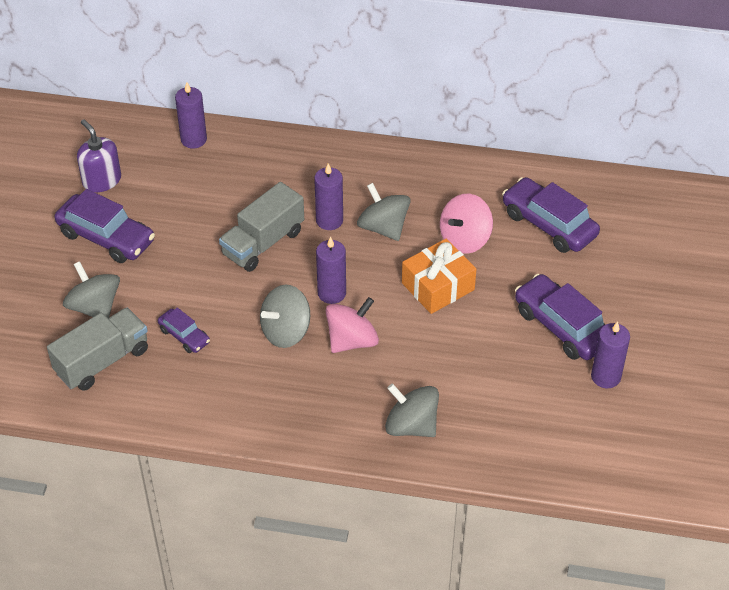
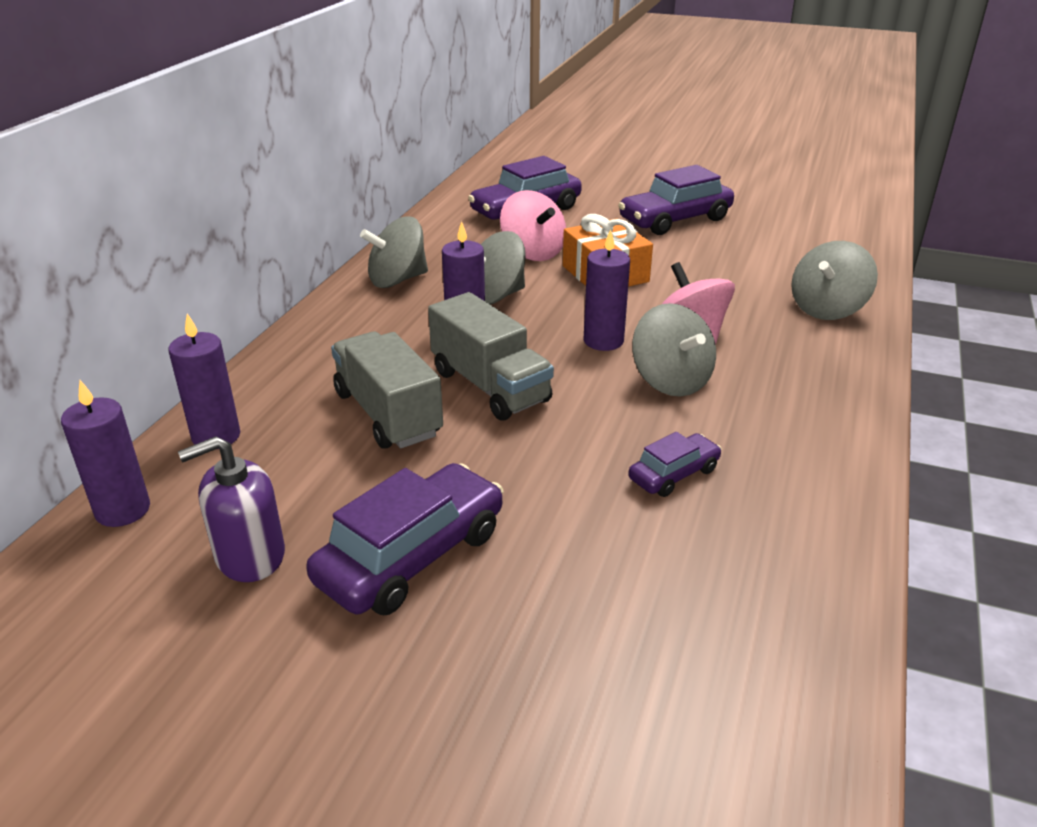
camera: 80 degrees left, 15 degrees down
grey truck [47,308,148,391] -> grey truck moved to [331,332,443,449]
grey spinning top [63,261,120,319] -> grey spinning top moved to [360,216,428,288]
purple candle [591,321,630,388] -> purple candle moved to [61,380,150,527]

